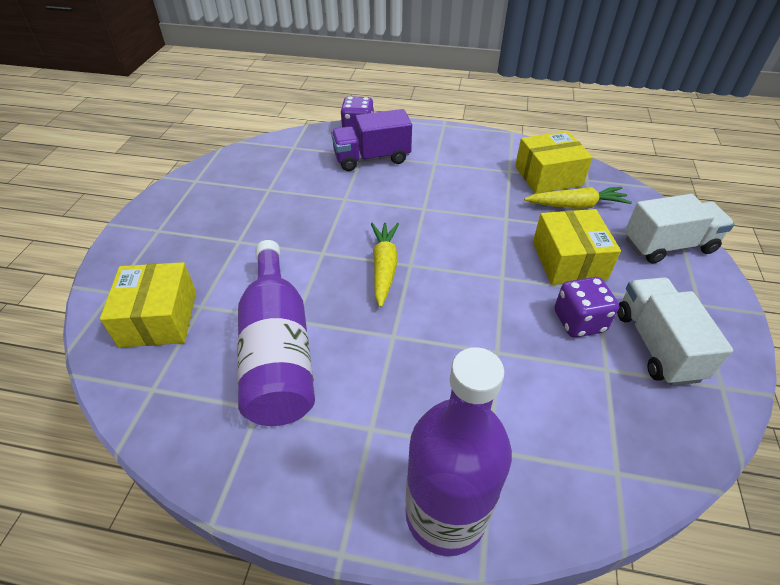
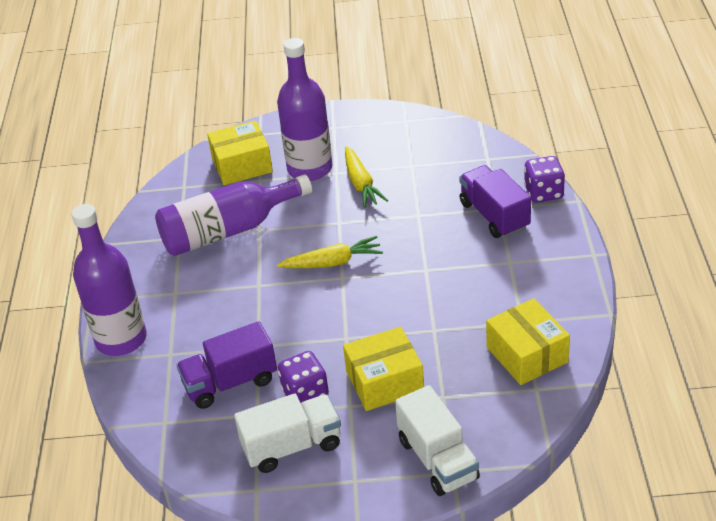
camera: 80 degrees right, 5 degrees down
yellow carrot [524,187,632,209] -> yellow carrot moved to [345,146,388,208]
none -> purple truck [176,321,277,409]
none -> purple bottle [277,38,332,181]

